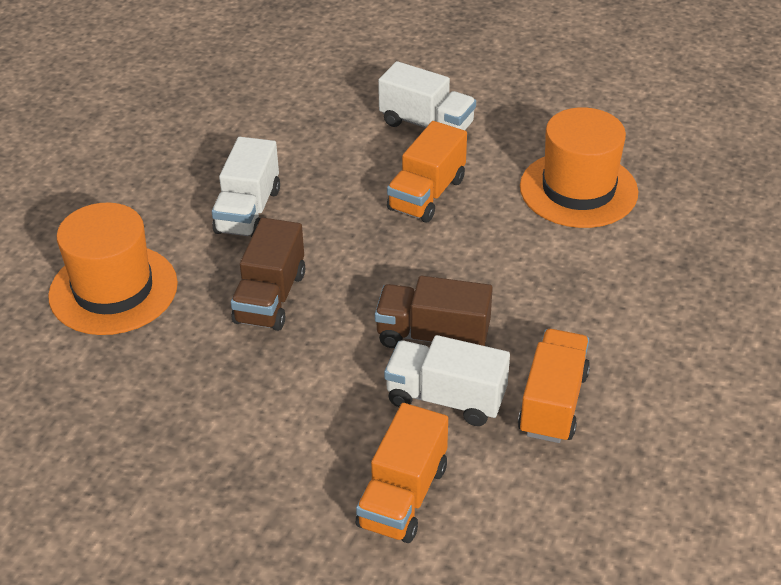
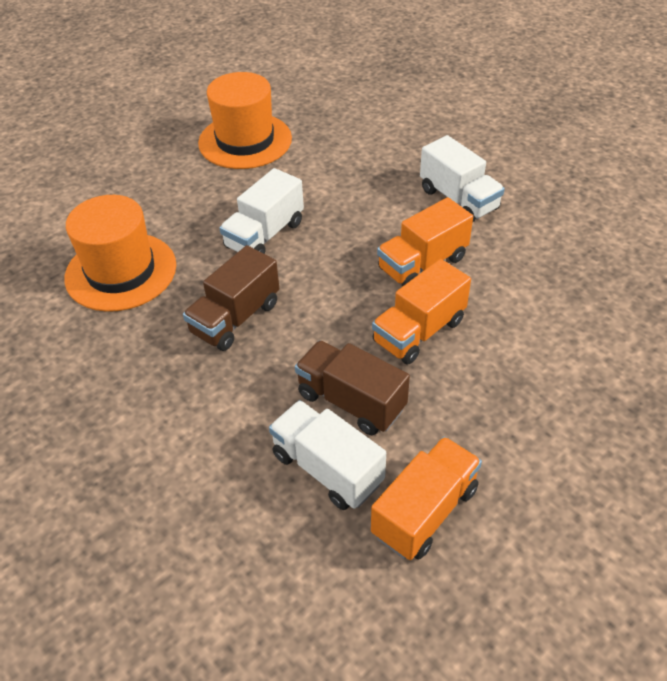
camera: 25 degrees right, 5 degrees up
orange truck [356,403,448,543] -> orange truck moved to [372,259,471,365]
orange hat [520,107,638,228] -> orange hat moved to [198,72,292,169]

